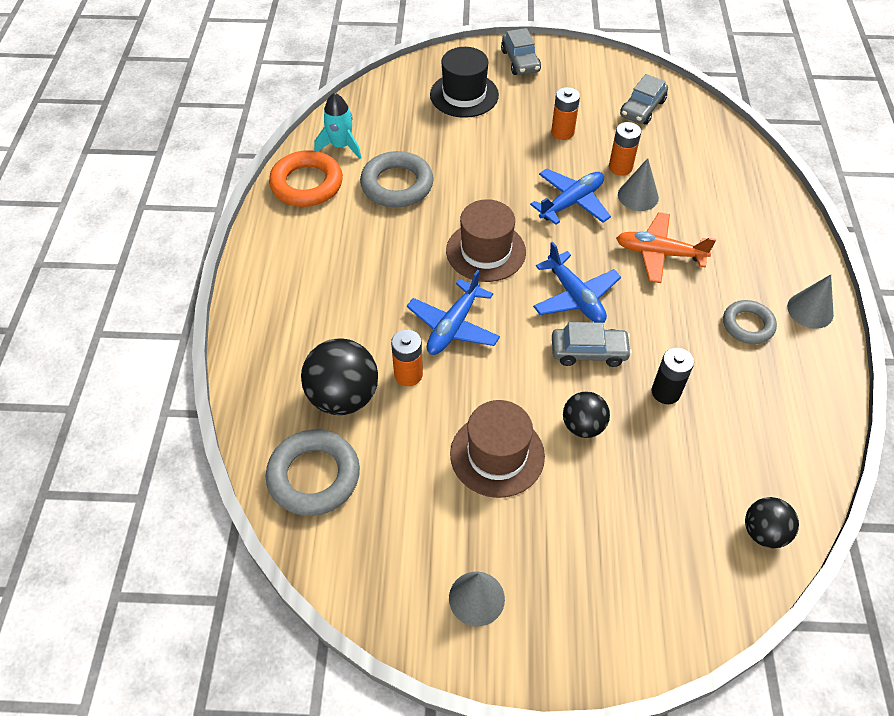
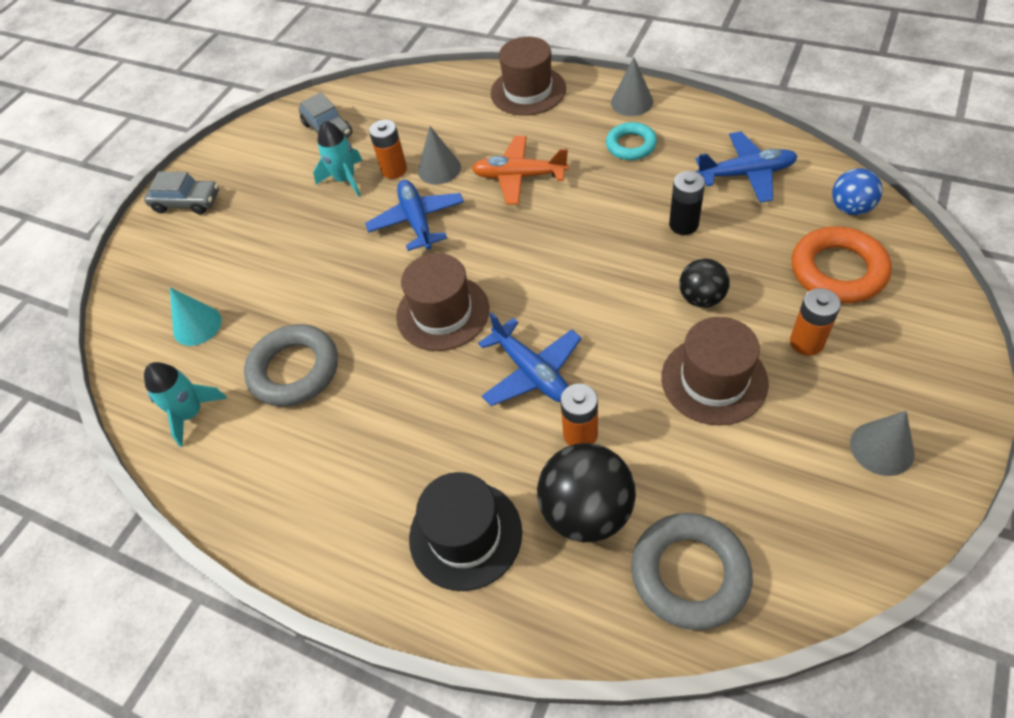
camera: 60 degrees left, 0 degrees up
orange ring [269,150,343,207] -> orange ring moved to [791,226,892,303]
black hat [430,47,499,118] -> black hat moved to [409,472,522,591]
blue plane [533,242,621,323] -> blue plane moved to [696,132,798,203]
orange battery [551,87,580,140] -> orange battery moved to [790,288,841,356]
grey car [552,322,632,367] -> none
orange plane [616,212,716,283] -> orange plane turned 60 degrees clockwise [471,136,569,205]
grey ring [723,300,777,344] -> turquoise ring [606,122,657,160]
black ball [745,497,799,548] -> blue ball [832,168,883,215]
none -> turquoise cone [170,288,222,346]
none -> turquoise rocket [313,121,363,197]
none -> brown hat [491,37,566,116]

